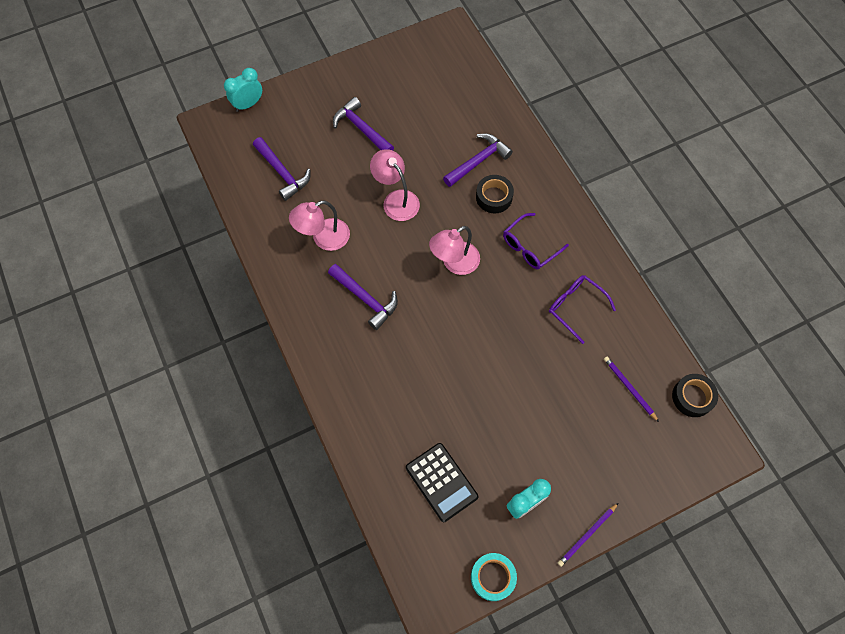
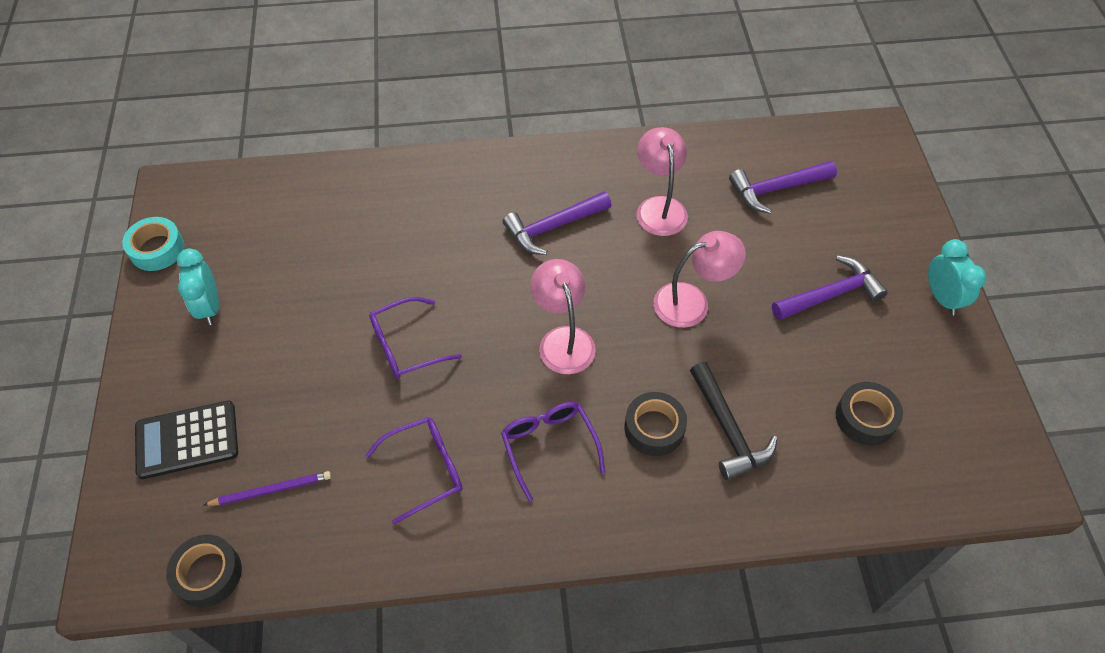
camera: 110 degrees right, 10 degrees down
turquoise clock [224,68,262,112] -> turquoise clock moved to [928,239,987,315]
black calculator [406,443,478,522] -> black calculator moved to [135,401,238,479]
purple hammer [443,133,513,187] -> black hammer [690,362,778,481]
purple pencil [558,503,618,567] -> none
none -> purple glasses [369,297,462,379]
none -> black tape [836,382,903,445]

